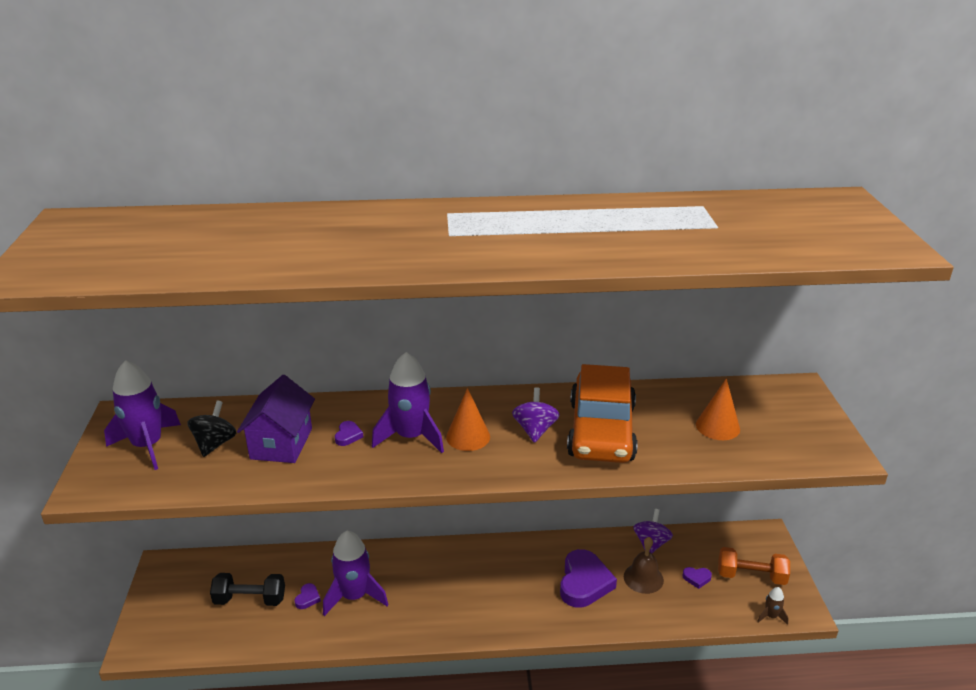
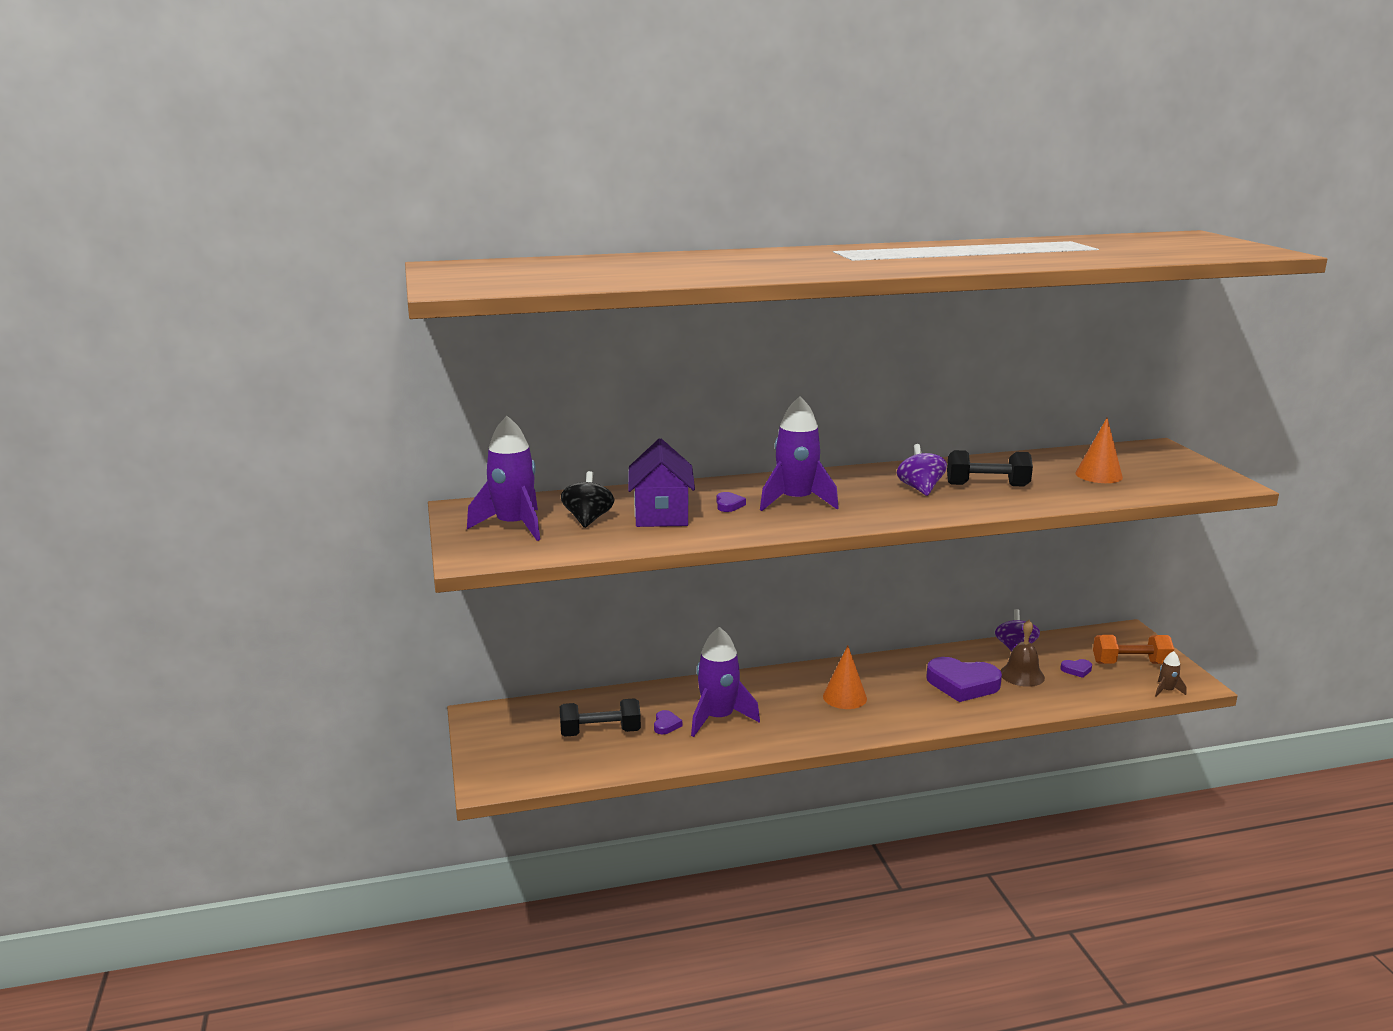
camera: 10 degrees left, 10 degrees down
orange cone [446,388,490,451] -> orange cone moved to [823,646,867,709]
purple heart [560,549,617,608] -> purple heart turned 105 degrees clockwise [926,657,1002,702]
orange car [567,364,638,463] -> black dumbbell [947,450,1033,486]

